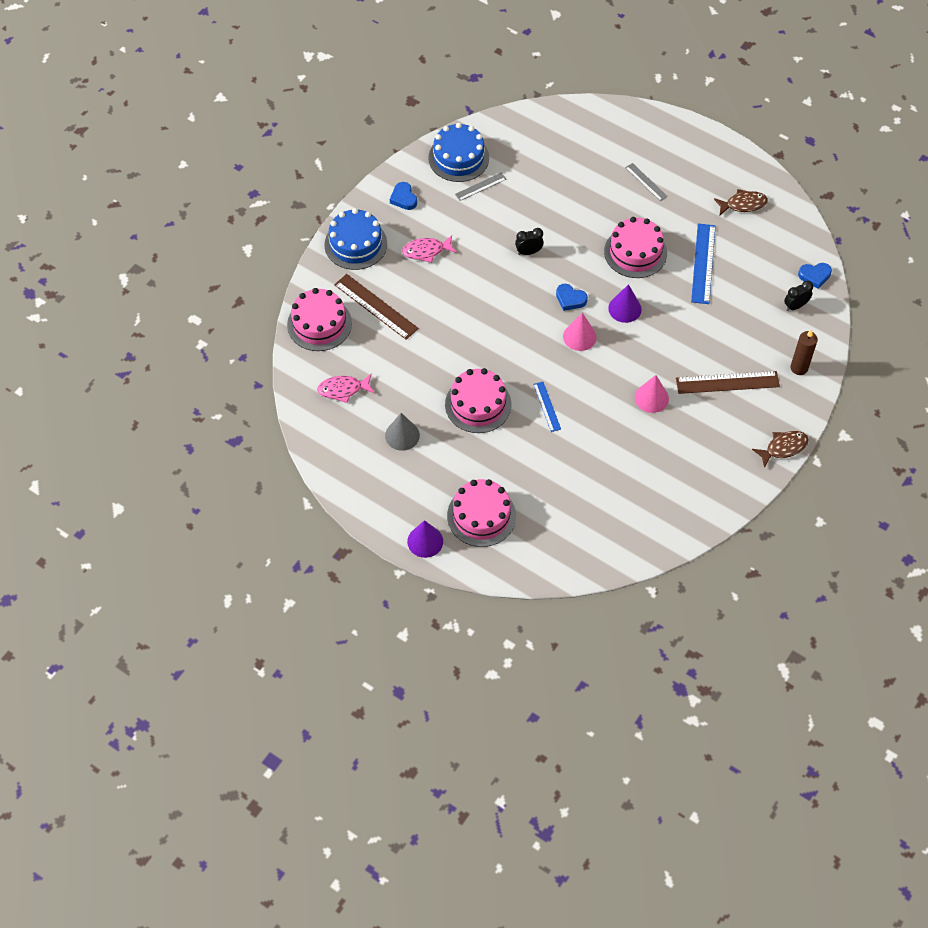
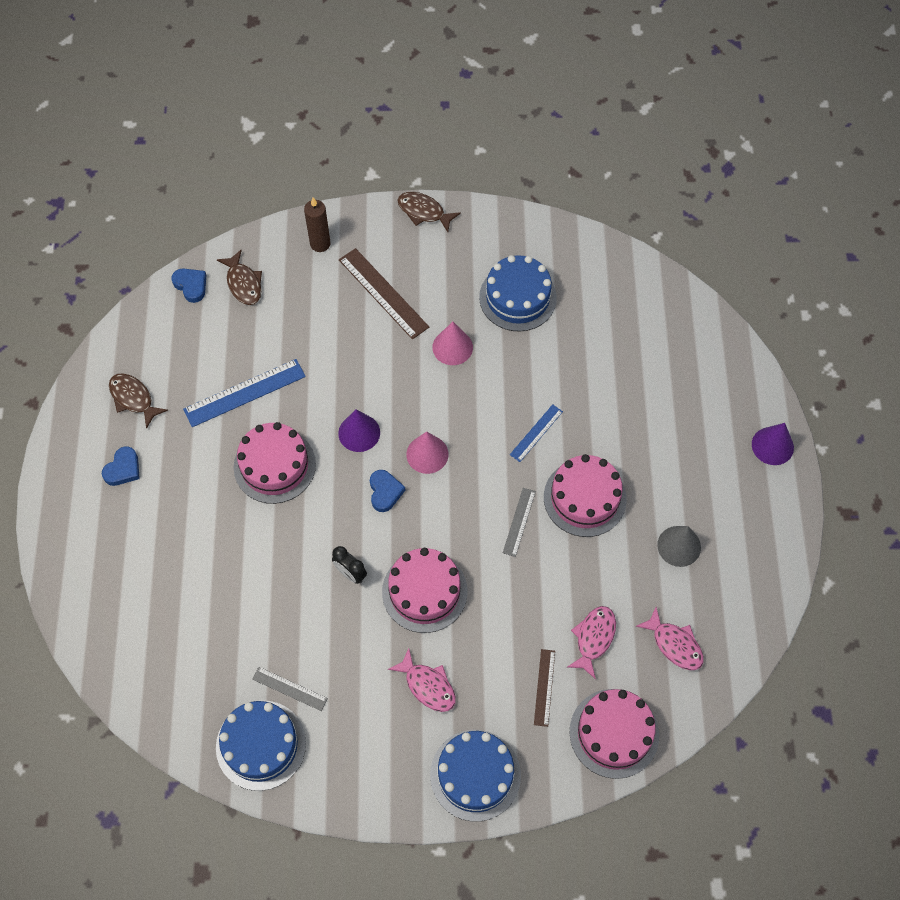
camera: 125 degrees left, 5 degrees up
brown ruler [334,274,419,340] -> brown ruler [534,649,555,727], size x0.57
blue heart [390,182,417,210] -> blue heart moved to [102,446,140,486]
pink cake [447,479,516,547] -> pink cake moved to [382,548,468,633]
grey ruler [625,163,668,201] -> grey ruler moved to [503,488,536,557]
black clock [784,281,813,311] -> brown fish [217,250,262,305]
none -> blue cake [479,255,557,331]
none -> pink fish [567,606,616,679]

